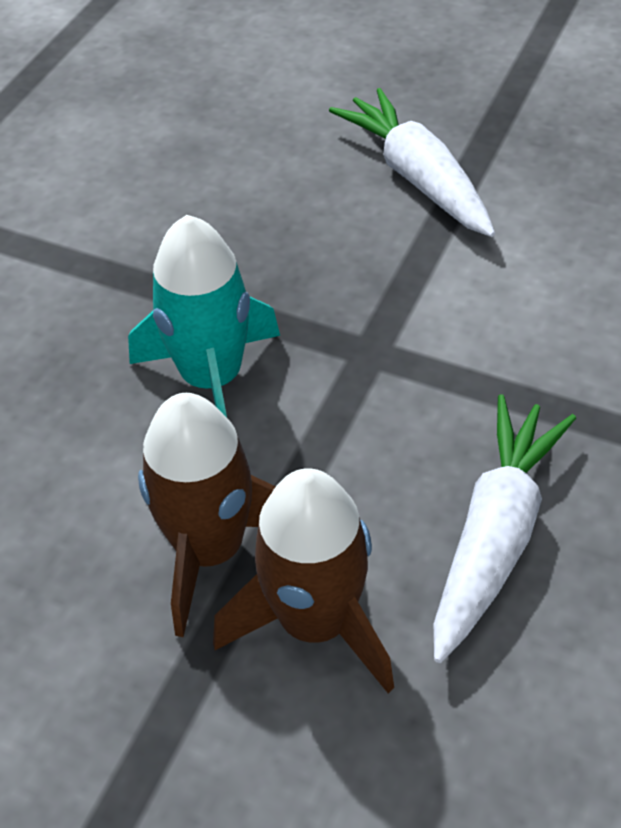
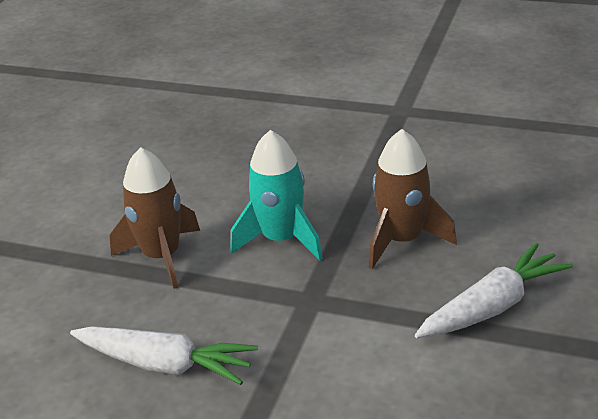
camera: 85 degrees right, 15 degrees down
brown rocket [213,468,394,693] -> brown rocket moved to [369,129,457,269]

